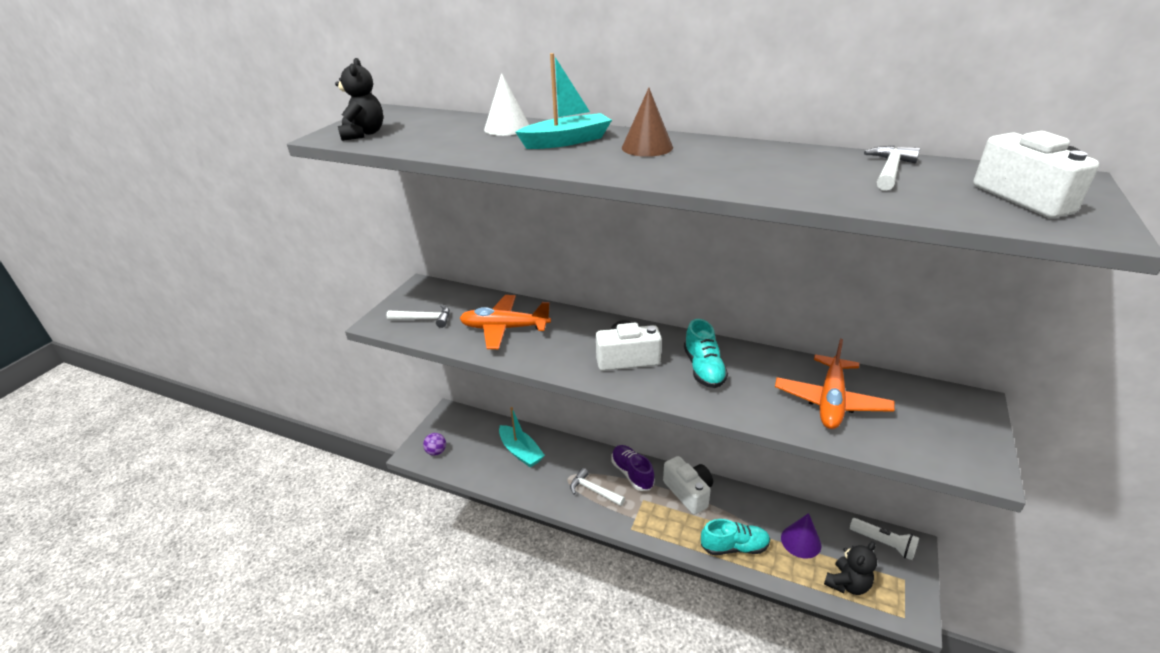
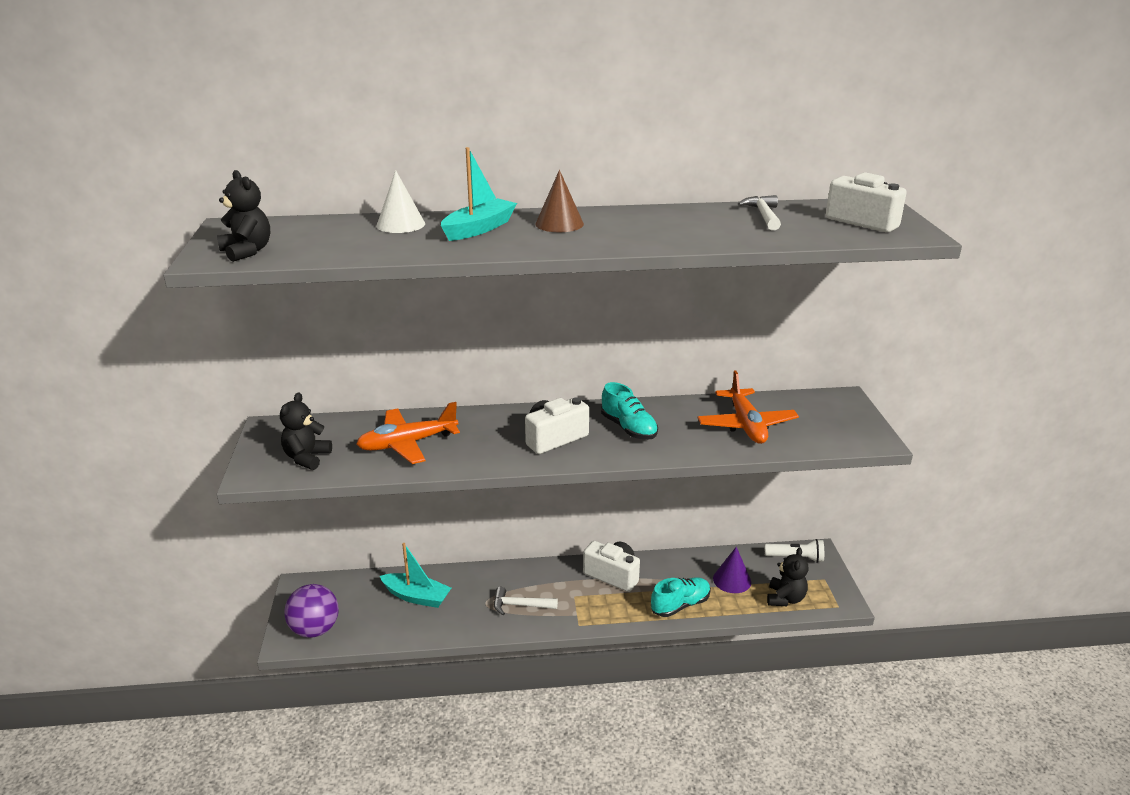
camera: 30 degrees left, 5 degrees down
white hammer [386,304,450,328] -> black teddy bear [280,392,332,470]
purple ball [423,433,446,456] -> purple ball [284,584,339,638], size x1.85
purple shoe [611,445,654,491] -> none

